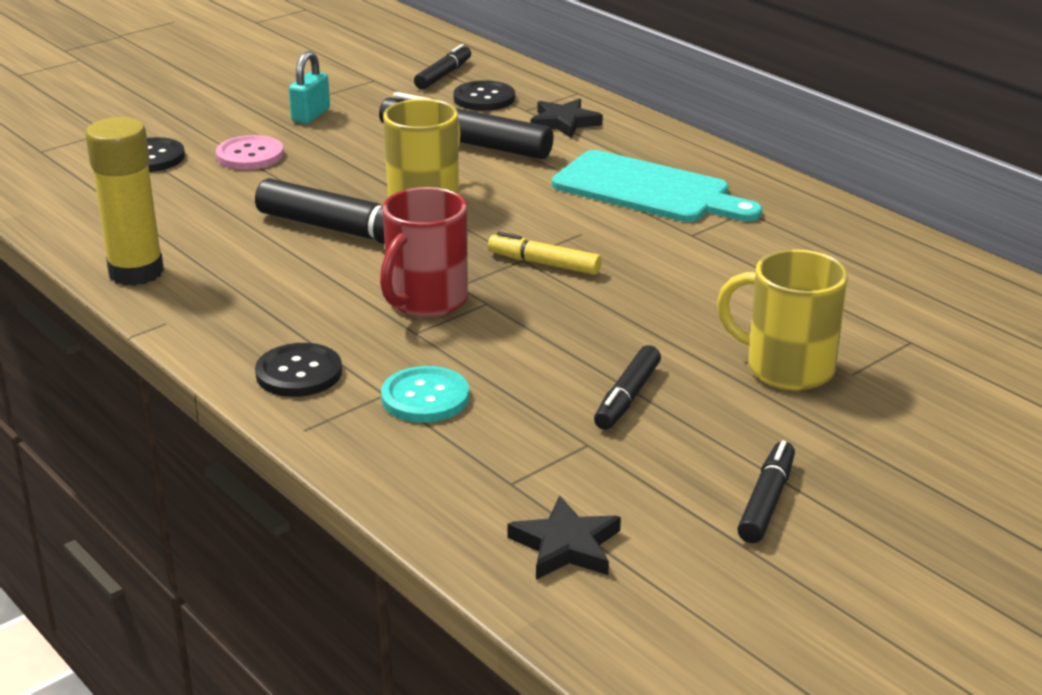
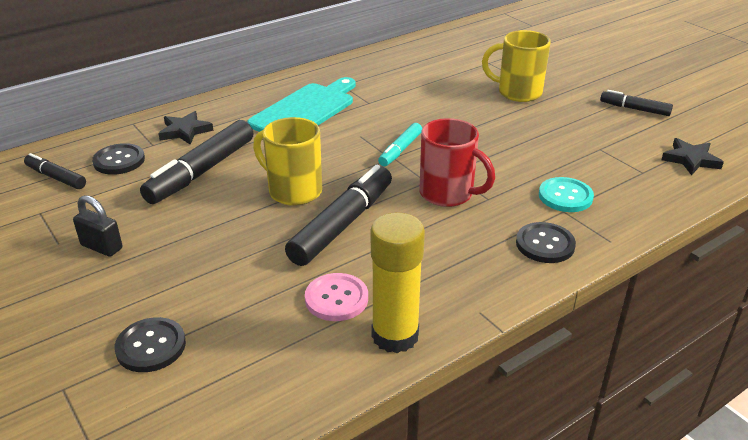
camera: 85 degrees left, 5 degrees up
pink button [216,135,284,170] -> pink button moved to [305,273,368,321]
turquoise padlock [289,51,330,124] -> black padlock [73,195,123,257]
yellow marker [488,232,602,275] -> turquoise marker [378,123,422,166]
black marker [594,345,661,430] -> none
yellow mug [717,249,848,391] -> yellow mug turned 75 degrees clockwise [482,30,551,102]

